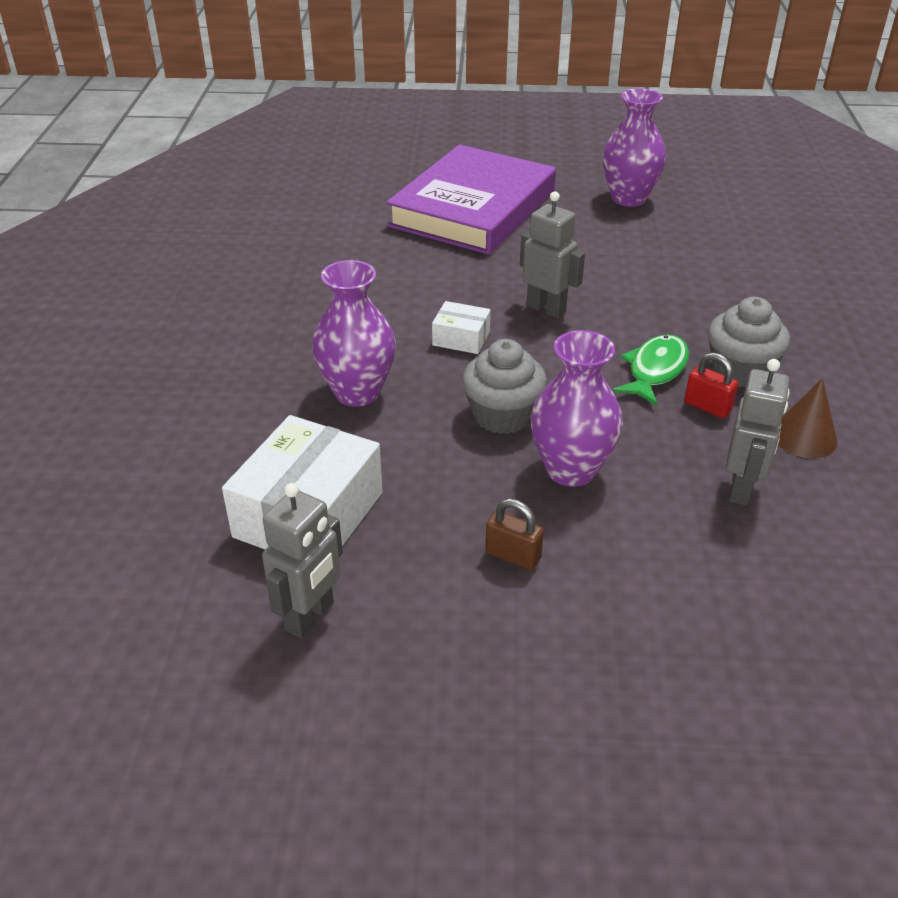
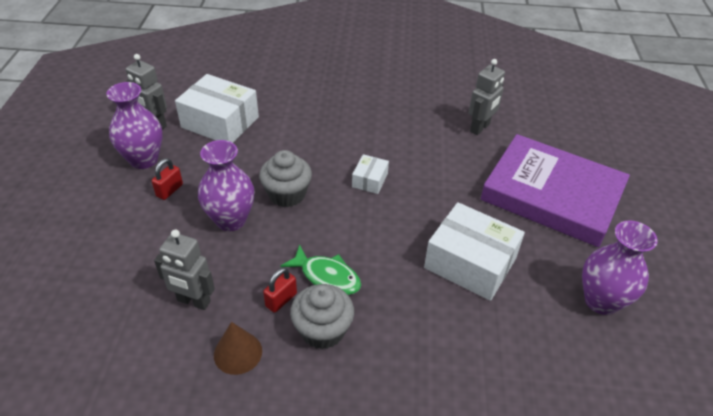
camera: 90 degrees right, 5 degrees up
purple vase [312,260,396,407] -> purple vase moved to [107,82,163,169]
brown padlock [485,499,544,570] -> red padlock [152,158,183,200]
grey robot [520,191,585,318] -> grey robot moved to [469,59,505,135]
none -> white box [424,202,525,301]

